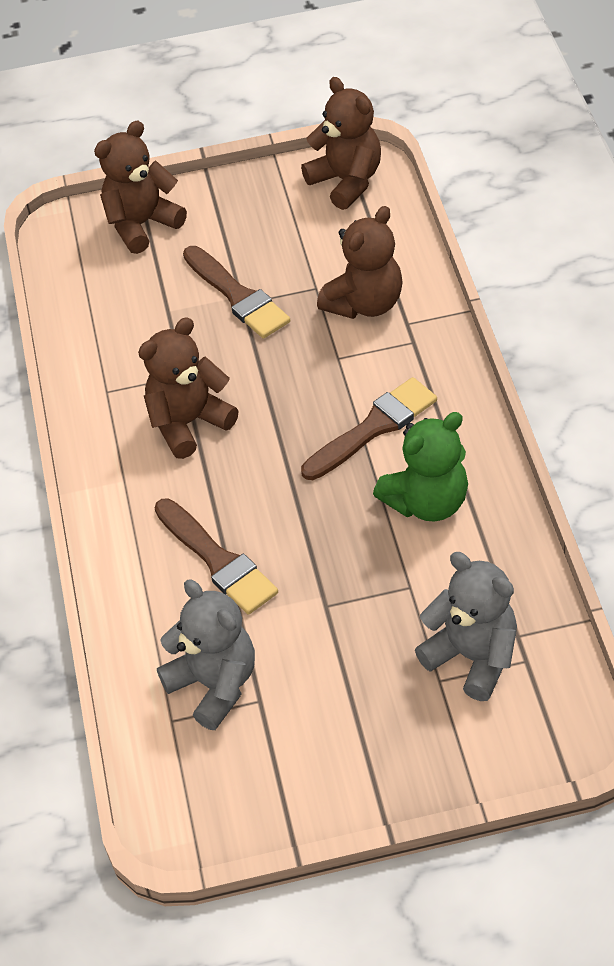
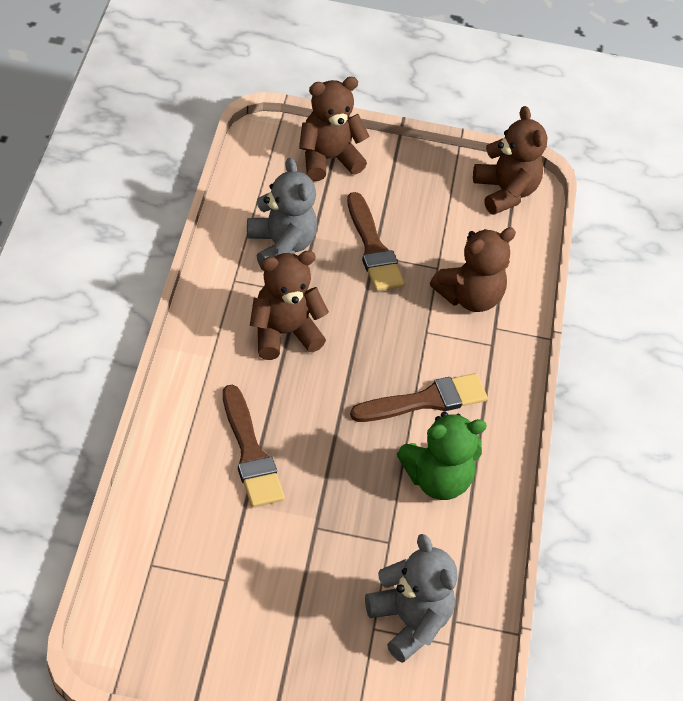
camera: 10 degrees right, 0 degrees up
grey teddy bear [157,579,255,730] -> grey teddy bear moved to [247,158,317,266]

